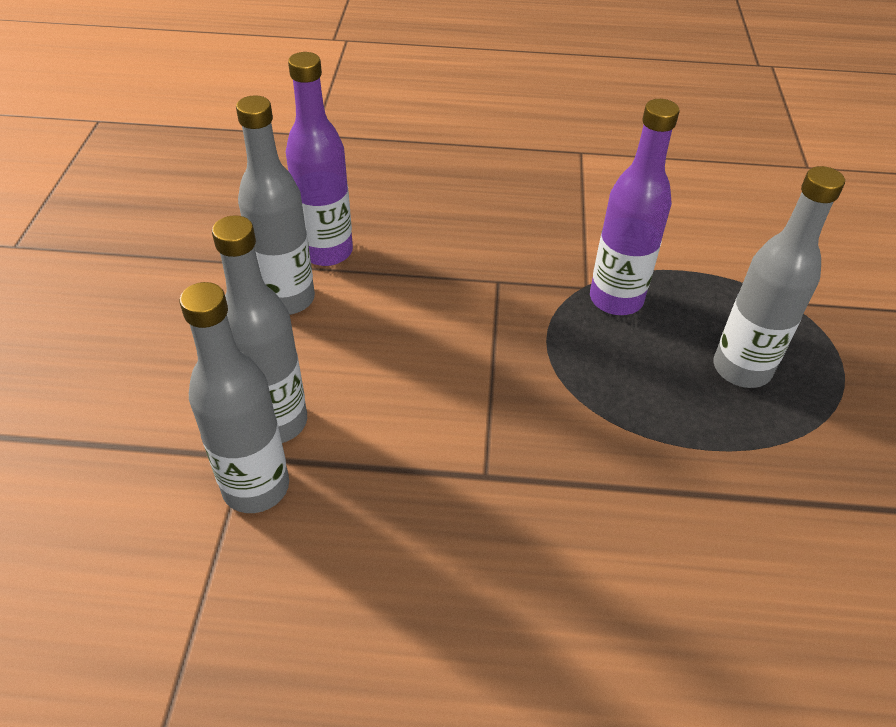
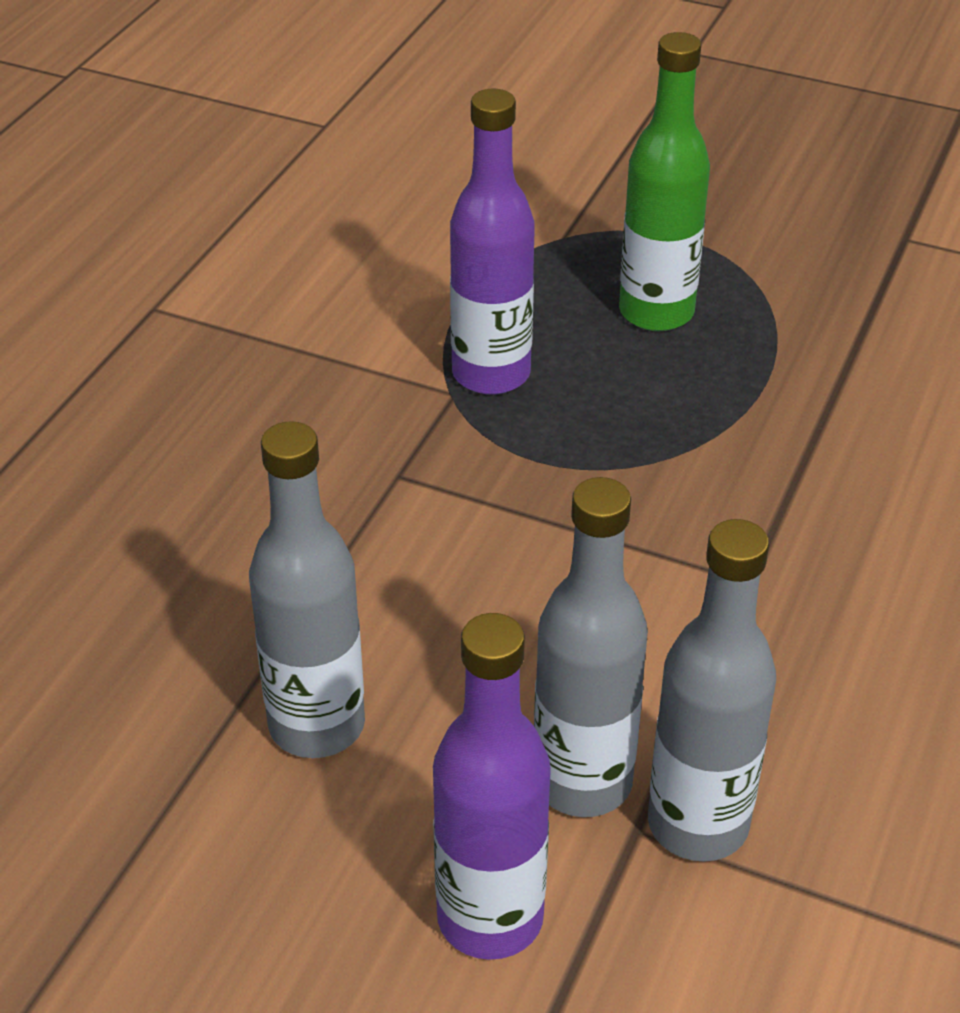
camera: 70 degrees left, 5 degrees down
purple bottle [286,52,353,266] -> purple bottle moved to [433,613,551,960]
grey bottle [714,166,845,388] -> green bottle [619,32,710,331]

